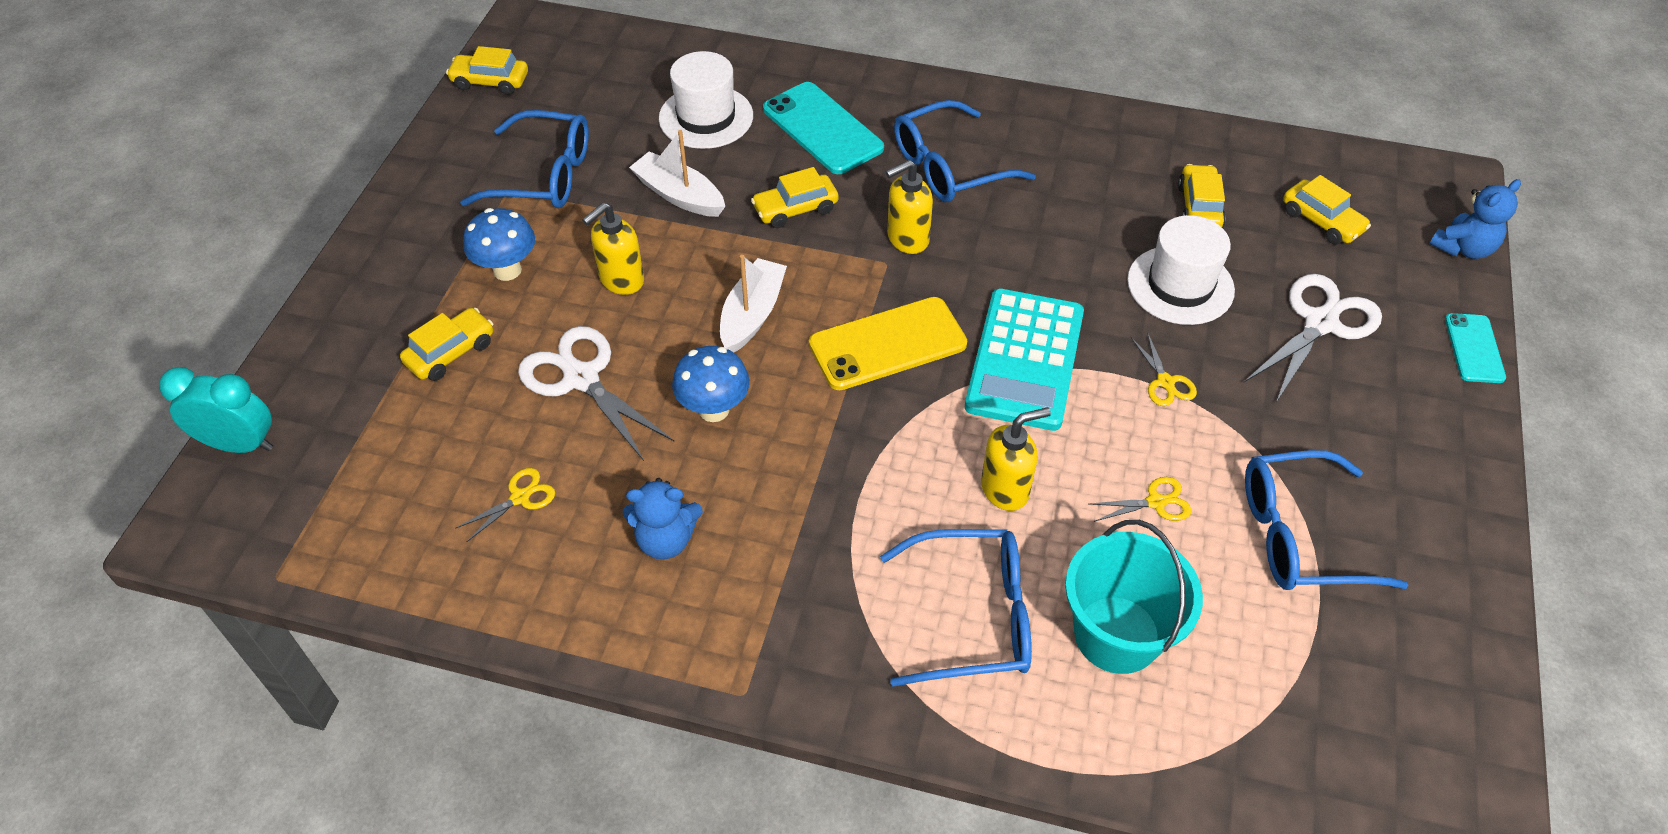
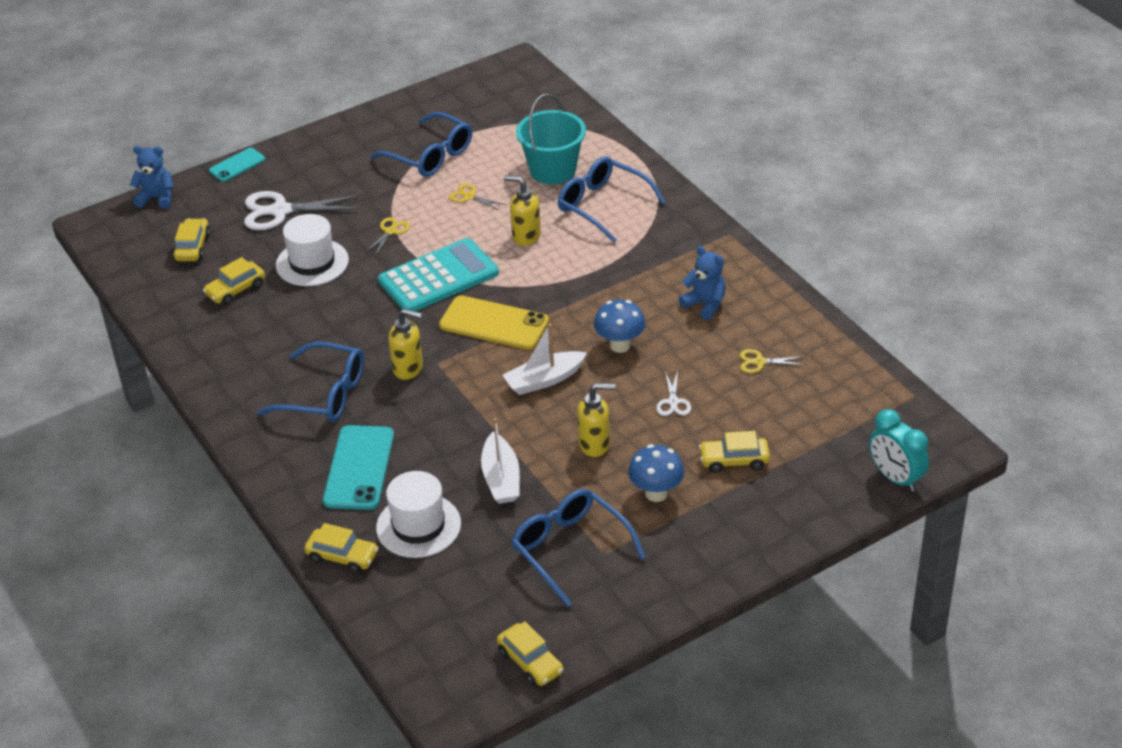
camera: 135 degrees left, 10 degrees down
white scissors [518,326,675,461] -> white scissors [656,371,691,416], size x0.51
yellow car [751,167,839,228] -> yellow car moved to [304,523,379,574]

